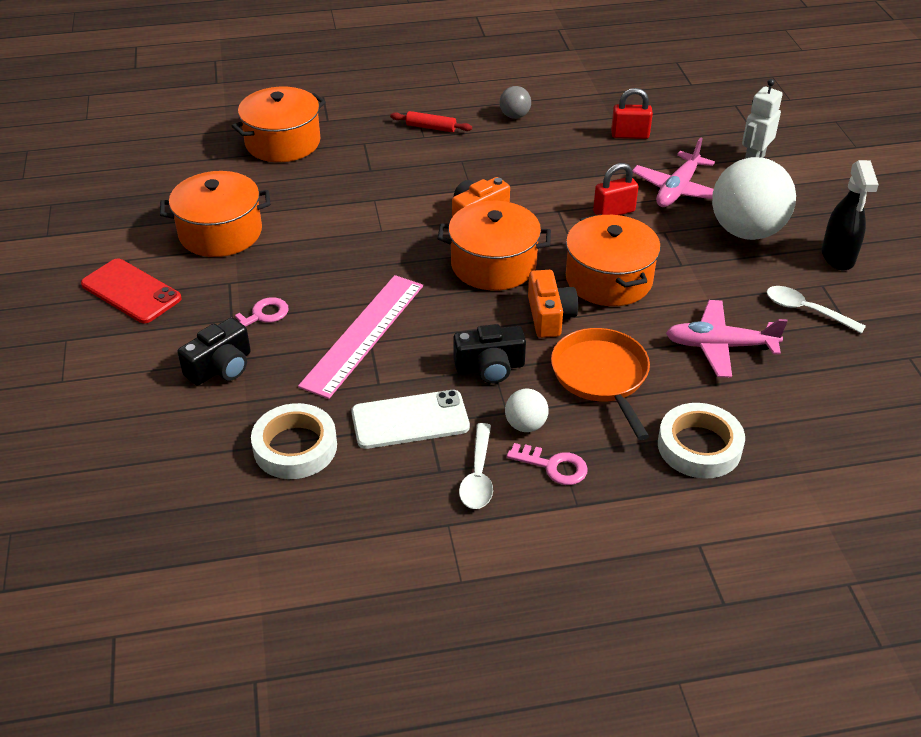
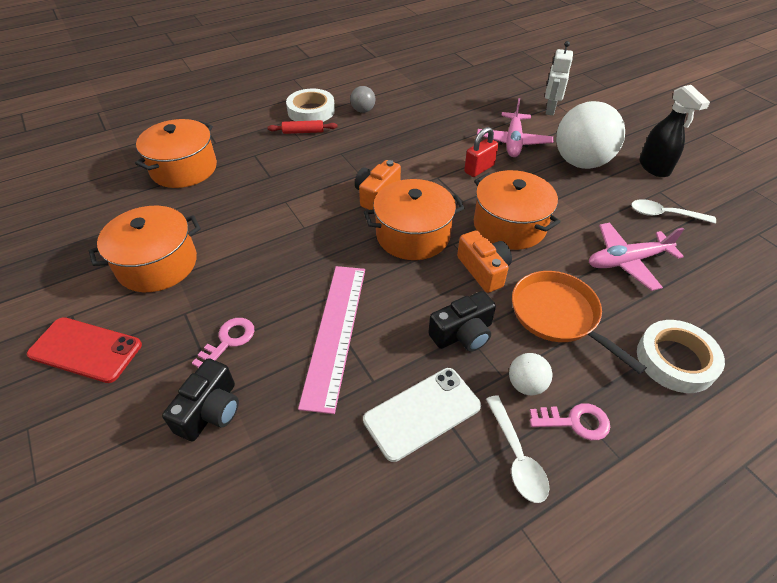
camera: 20 degrees left, 5 degrees up
white tape [251,403,337,479] -> white tape moved to [286,89,335,122]
red padlock [611,88,653,139] -> none

